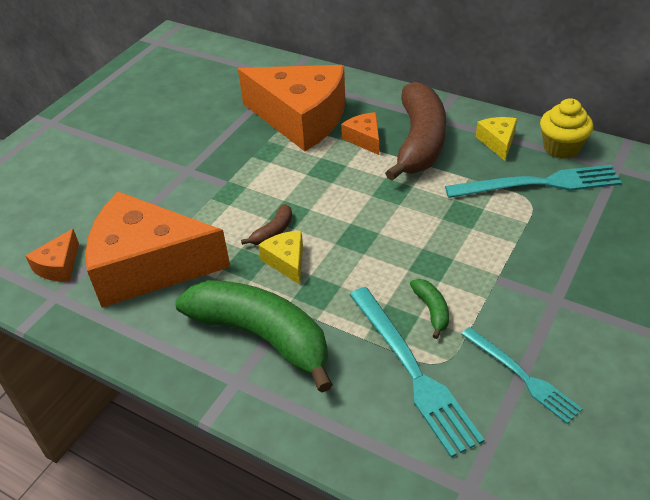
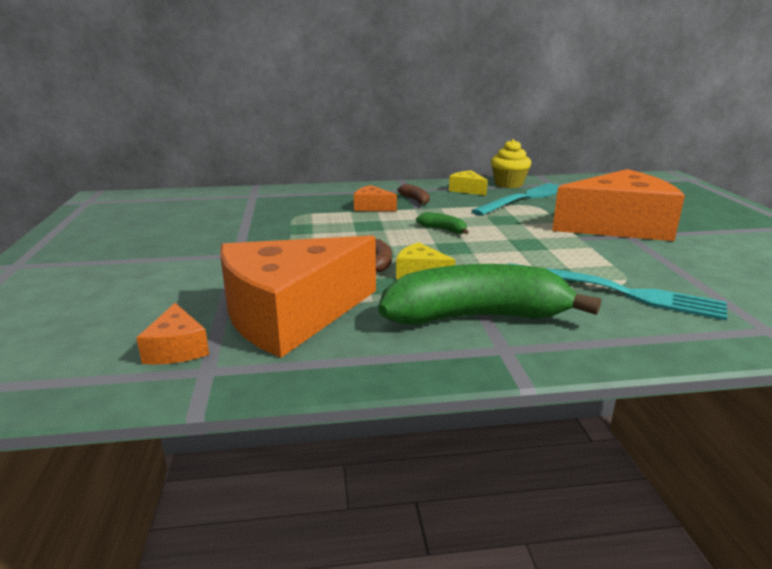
camera: 40 degrees left, 20 degrees down
orange cheese [238,65,345,151] -> orange cheese moved to [552,169,685,241]
brown banana [385,82,446,181] -> brown banana [397,184,430,205], size x0.41
green banana [410,279,449,339] -> green banana moved to [416,212,468,234]
turquoise fork [461,327,582,424] -> none

